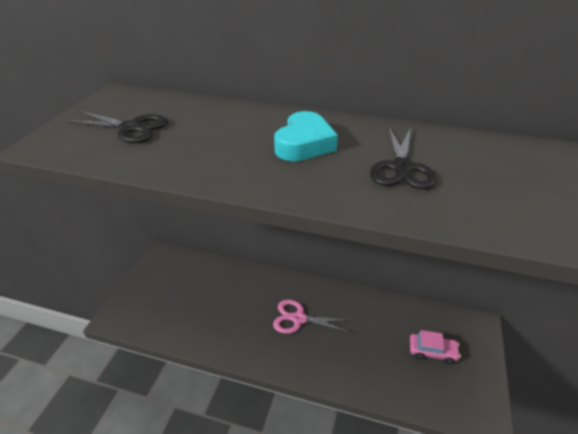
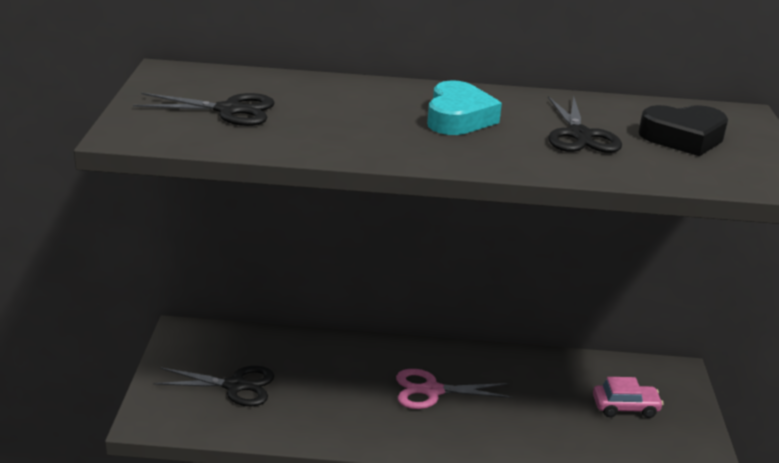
camera: 15 degrees left, 10 degrees down
none -> black scissors [153,366,274,406]
none -> black heart [639,105,728,156]

